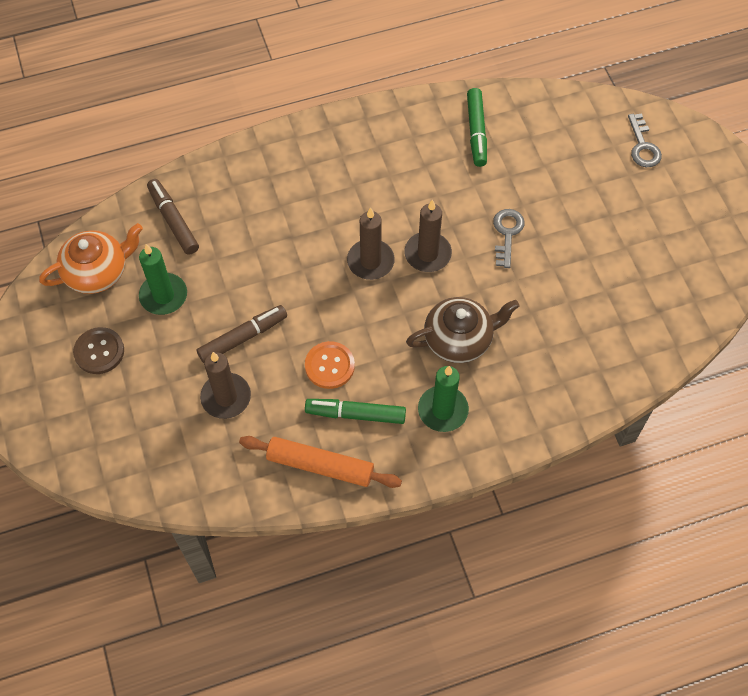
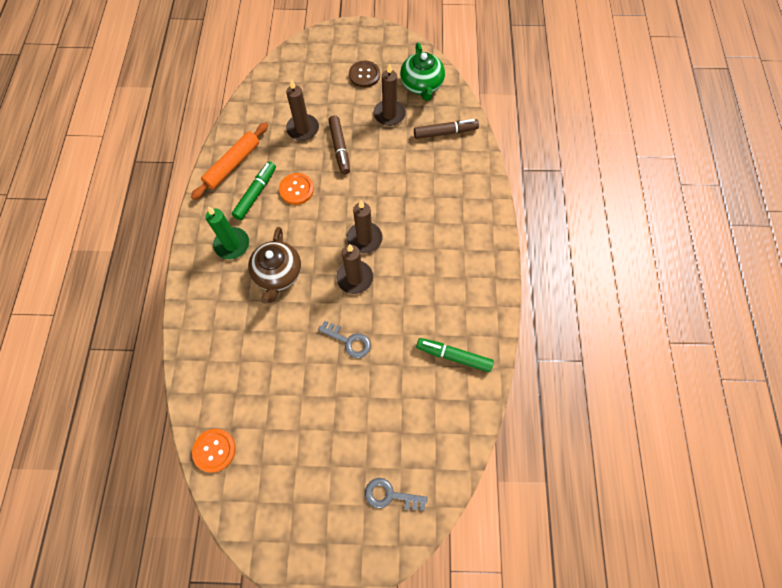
camera: 110 degrees right, 5 degrees up
orange teapot [39,223,143,294] -> green teapot [400,43,445,101]
green candle [139,244,187,315] -> brown candle [373,63,406,126]
none -> orange button [192,429,236,473]

